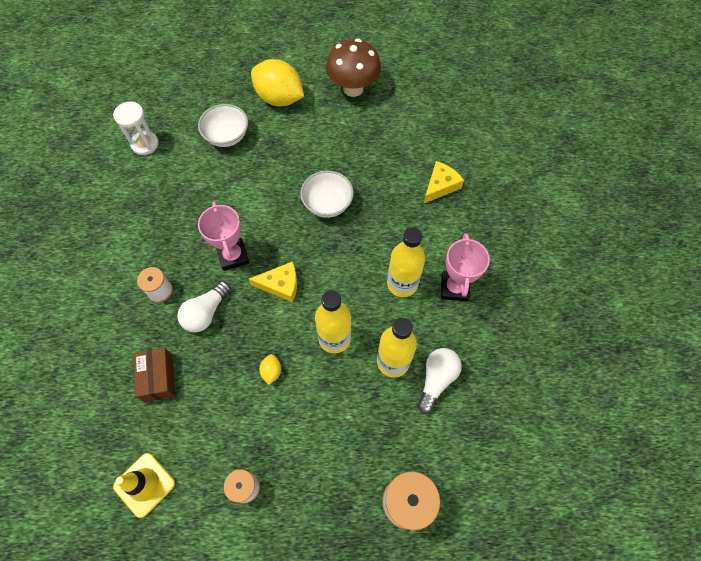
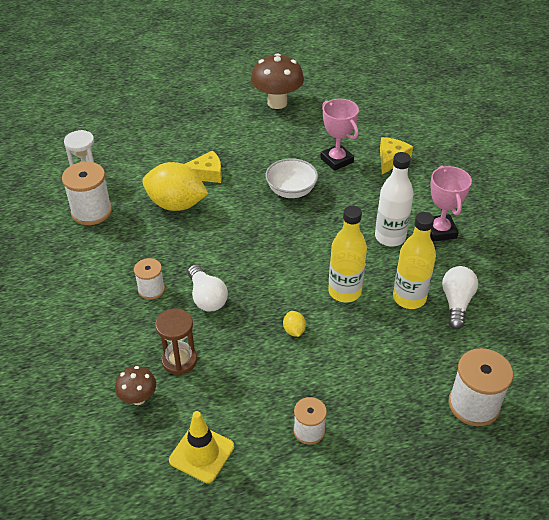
camera: 15 degrees left, 20 degrees down
brown box [134,348,175,402] -> brown hourglass [155,308,197,375]
white light bulb [177,281,231,332] -> white light bulb turned 45 degrees counterclockwise [188,264,228,312]
white bowl [198,104,248,147] -> none
pink trophy [198,201,249,271] -> pink trophy moved to [320,99,359,171]
yellow cheese [249,261,297,303] -> yellow cheese moved to [185,150,222,183]
yellow lemon [251,59,304,106] -> yellow lemon moved to [142,162,208,211]
yellow bottle [387,227,425,297] -> white bottle [375,152,414,247]
none -> white spool [62,162,112,225]
none -> brown mushroom [115,366,156,405]

